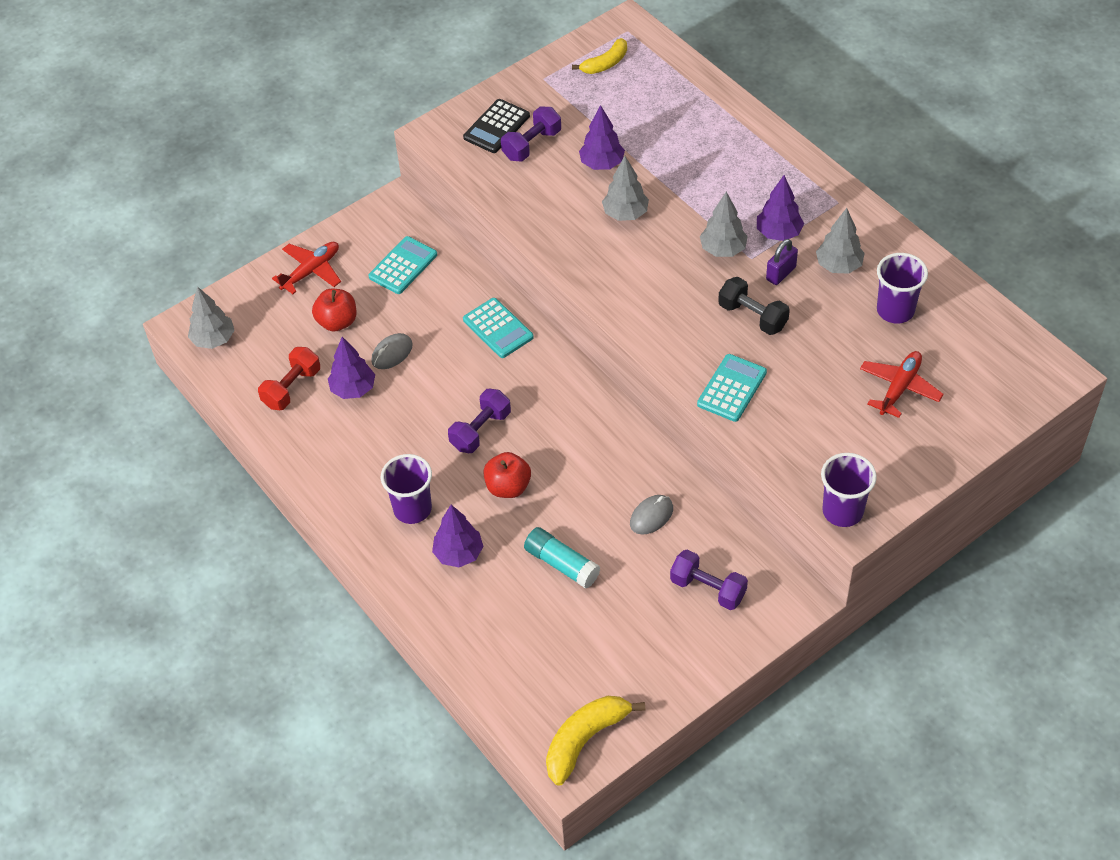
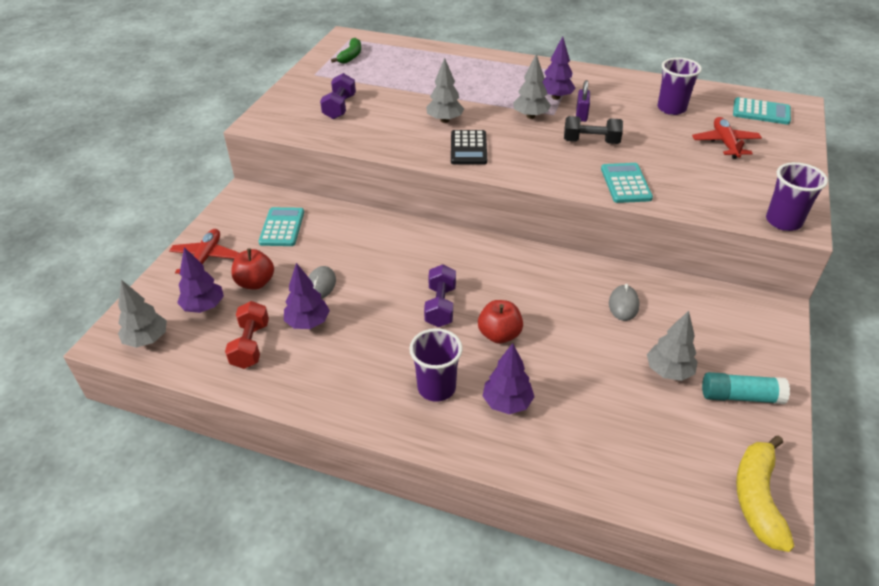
camera: 35 degrees left, 10 degrees down
black calculator [463,99,530,153] -> black calculator moved to [451,130,487,165]
turquoise calculator [463,298,534,358] -> turquoise calculator moved to [733,97,791,125]
turquoise glue stick [524,527,600,589] -> turquoise glue stick moved to [702,372,790,404]
yellow banana [572,38,627,74] -> green banana [331,38,361,63]
purple tree [579,105,625,170] -> purple tree moved to [177,247,224,313]
purple dumbbell [670,550,748,610] -> none
grey tree [816,208,865,274] -> grey tree moved to [647,311,698,381]

